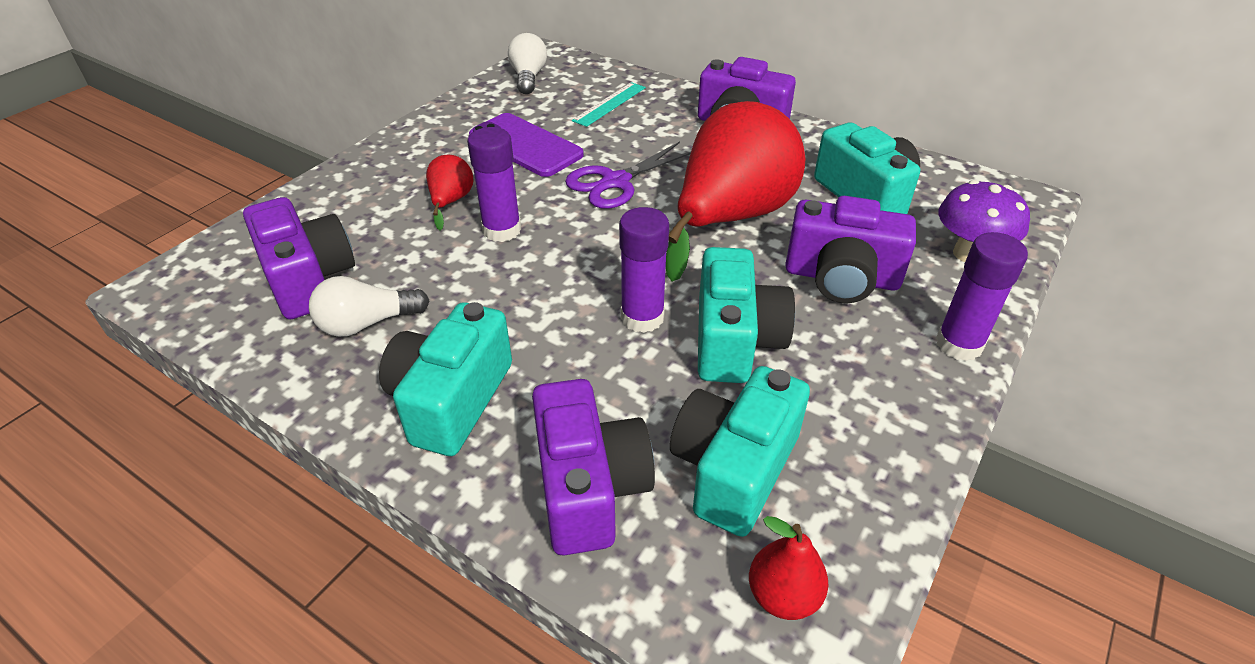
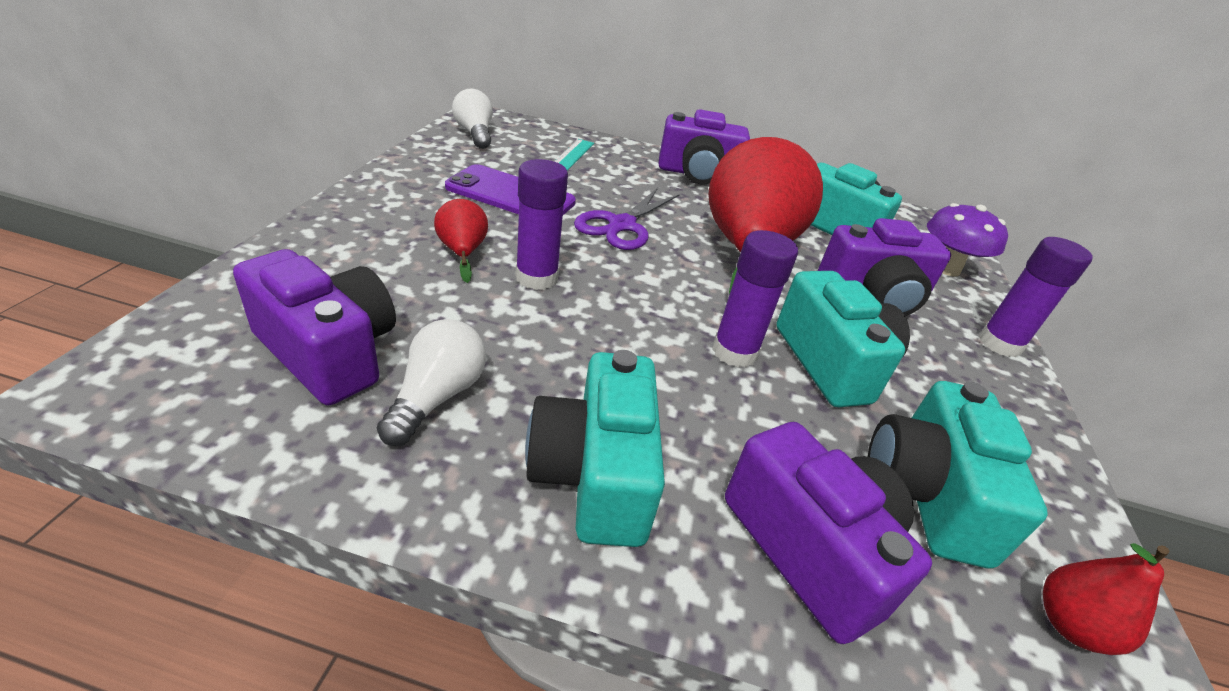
camera: 25 degrees left, 5 degrees down
white light bulb [309,276,430,337] -> white light bulb turned 150 degrees clockwise [377,319,486,446]

